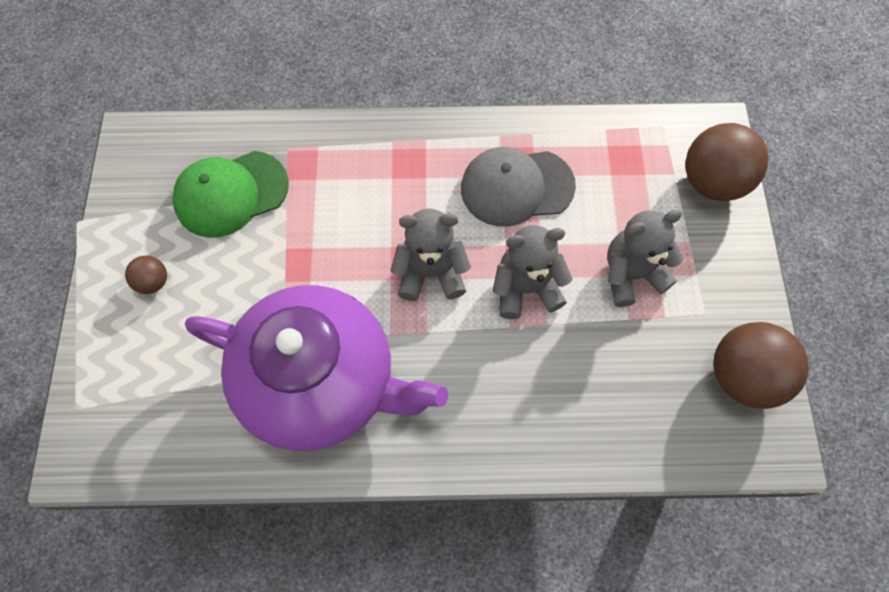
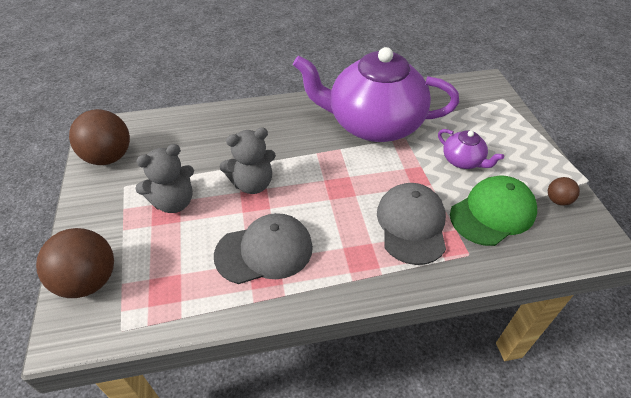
camera: 170 degrees right, 20 degrees down
brown ball [125,256,167,294] -> brown ball moved to [548,177,580,206]
grey teddy bear [390,209,471,301] -> none
none -> grey cap [377,183,446,265]
none -> purple teapot [438,129,504,169]

